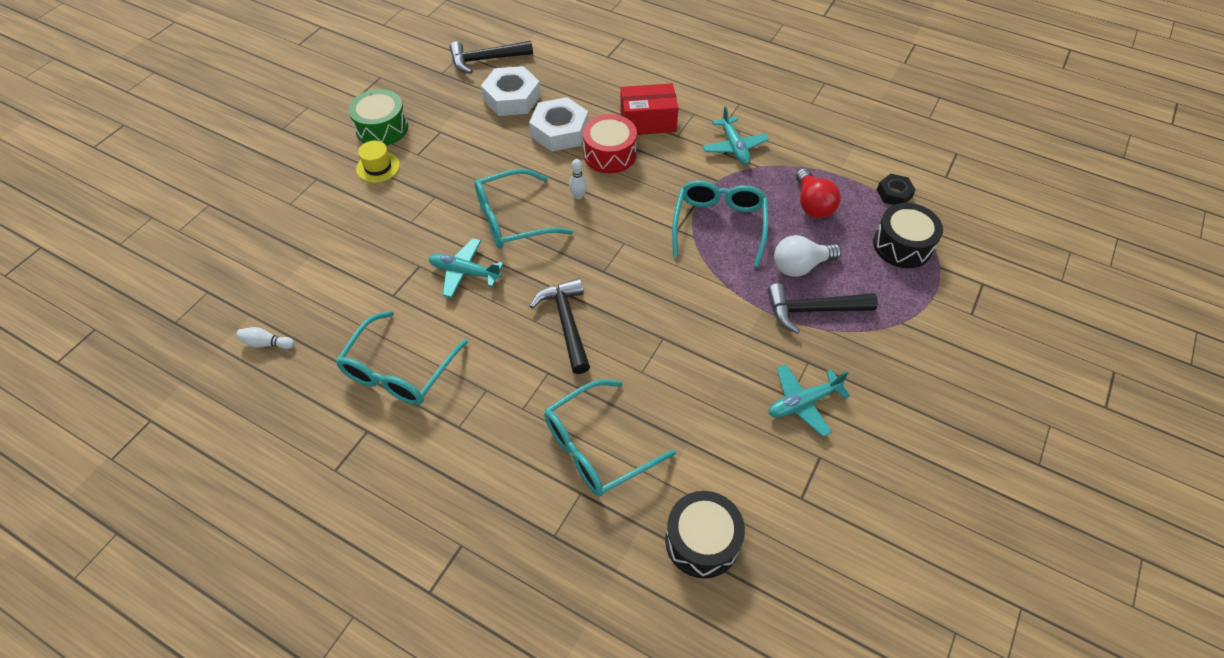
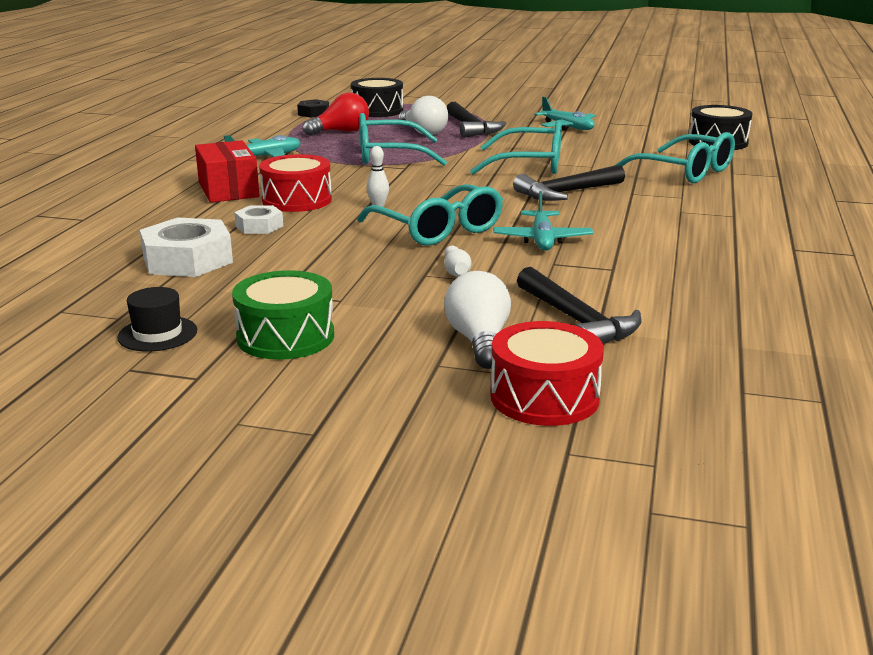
camera: 105 degrees left, 30 degrees down
white bowling pin [236,327,295,349] -> white bowling pin moved to [444,245,471,277]
turquoise glasses [336,311,468,405] -> turquoise glasses moved to [470,121,562,175]
yellow hat [356,141,400,183] -> none
black hammer [450,41,533,74] -> black hammer moved to [517,267,642,344]
white nut [529,97,588,152] -> white nut [234,205,283,234], size x0.55
none -> black hat [117,287,197,352]
none -> white light bulb [444,271,511,369]
none -> red drum [490,321,604,426]

